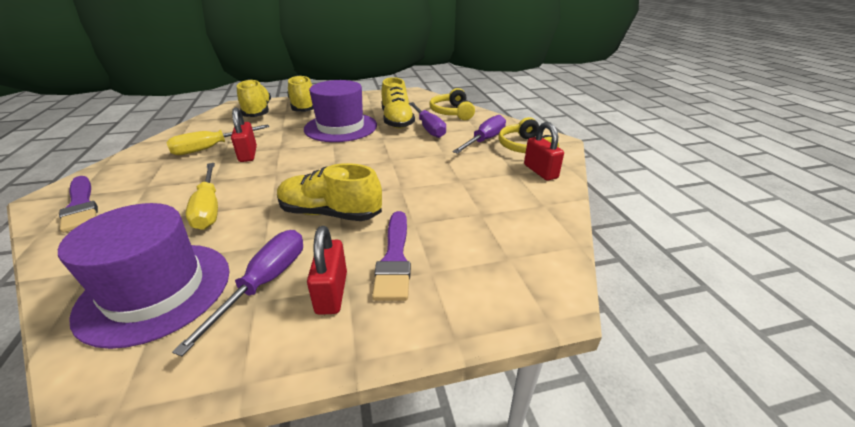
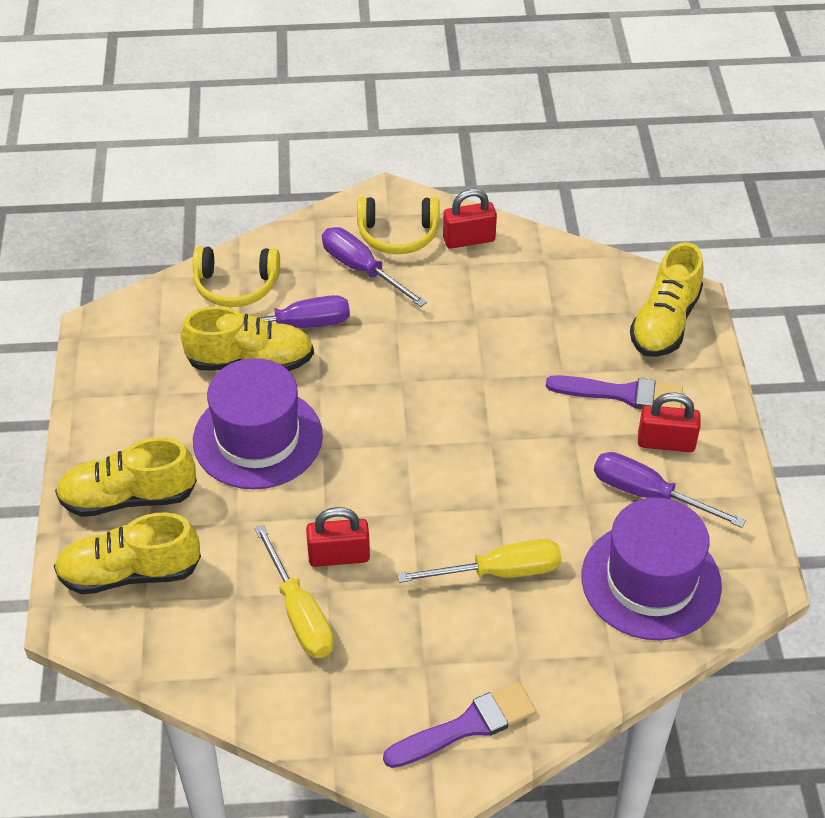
camera: 80 degrees left, 15 degrees up
yellow shoe [277,163,382,221] -> yellow shoe moved to [630,242,704,357]

